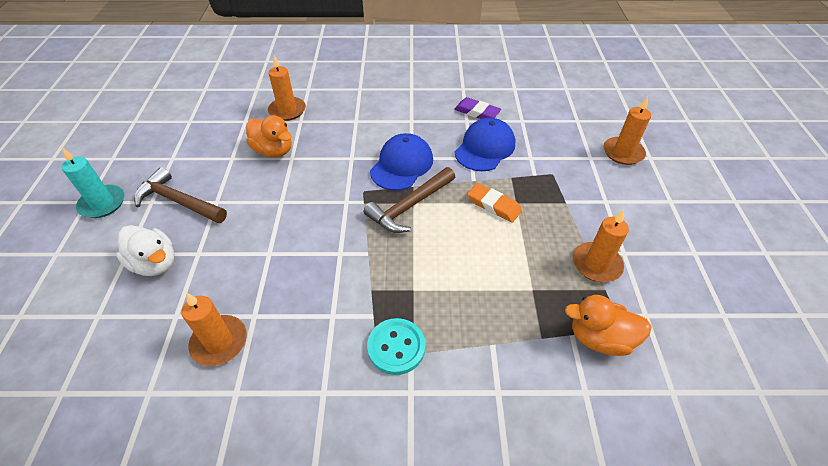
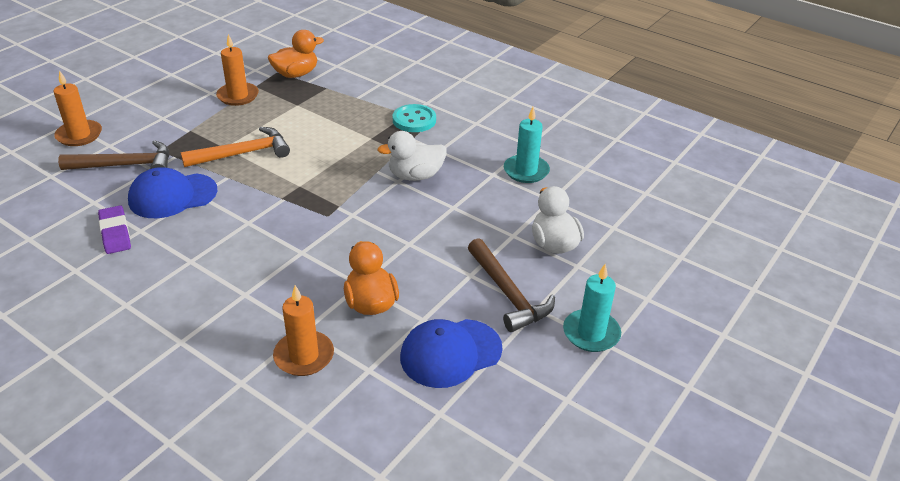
camera: 145 degrees left, 10 degrees down
orange candle [181,293,247,366] -> turquoise candle [504,107,550,183]
brown hammer [364,167,455,233] -> brown hammer moved to [58,140,169,170]
blue cap [370,133,433,191] -> blue cap moved to [400,319,503,388]
orange eraser [468,183,522,223] -> orange hammer [181,127,290,167]
orange duck [565,295,651,356] -> orange duck turned 75 degrees counterclockwise [268,30,324,78]
none -> white duck [378,131,447,181]

